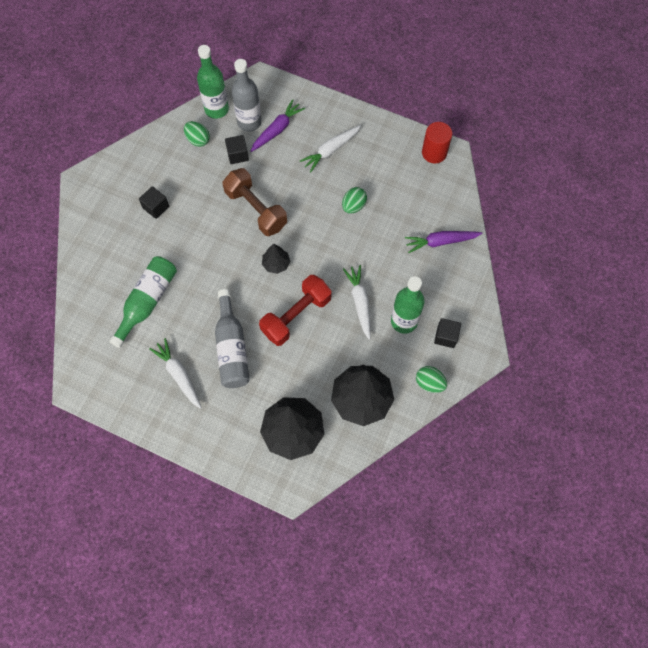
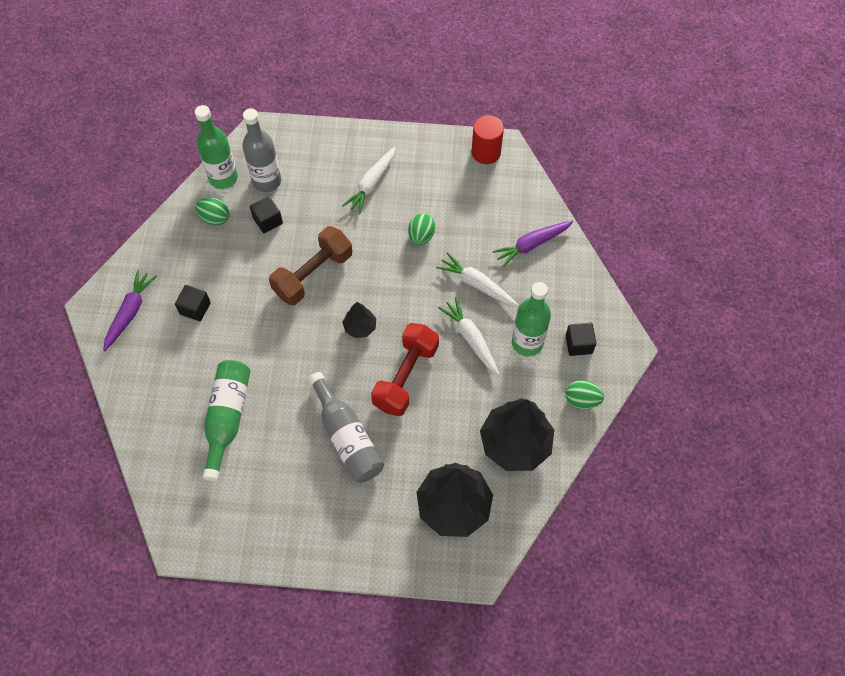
camera: 20 degrees left, 5 degrees down
white carrot [149,338,202,409] -> white carrot moved to [436,252,519,307]
brown dumbbell [222,168,287,236] -> brown dumbbell turned 75 degrees counterclockwise [269,226,352,305]
purple carrot [250,99,305,152] -> purple carrot moved to [103,270,157,351]

